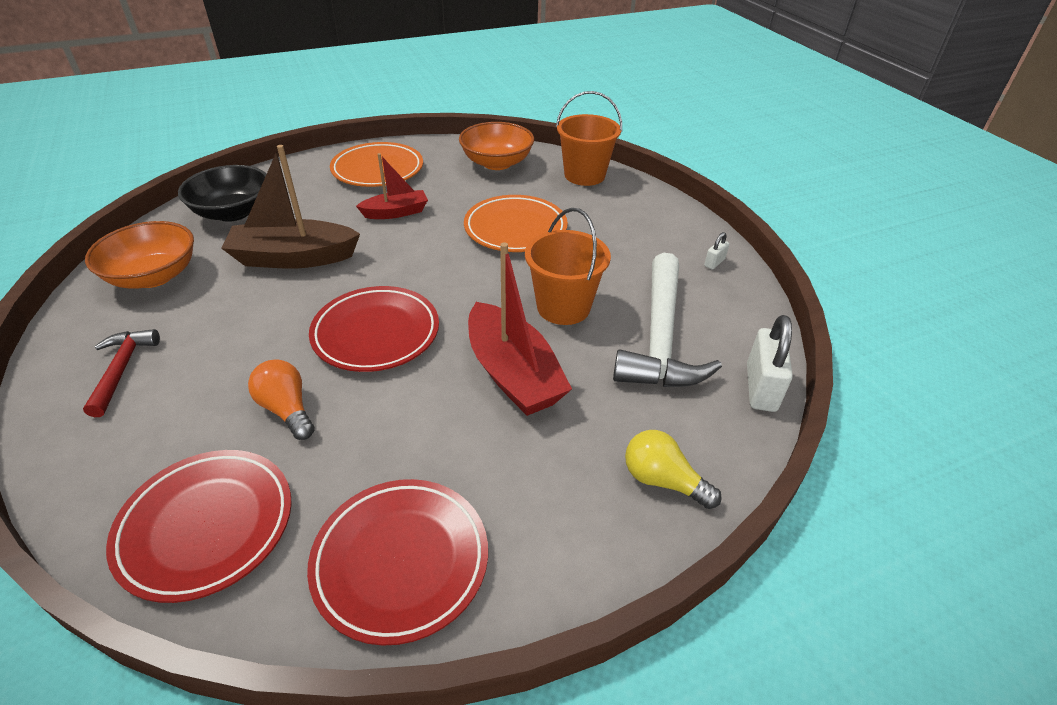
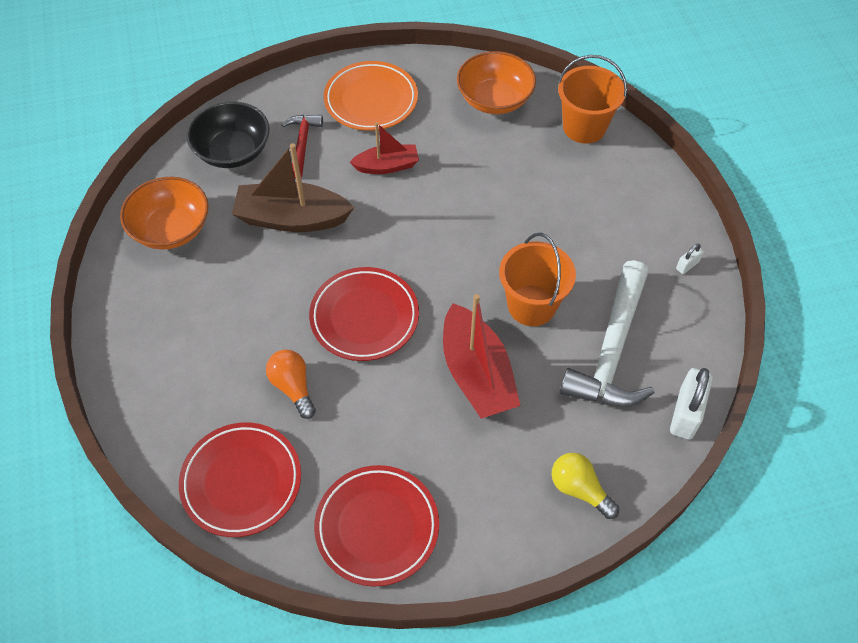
camera: 10 degrees right, 15 degrees up
red hammer [83,329,160,417] -> red hammer moved to [282,115,323,179]
orange plate [464,195,568,252] -> none

